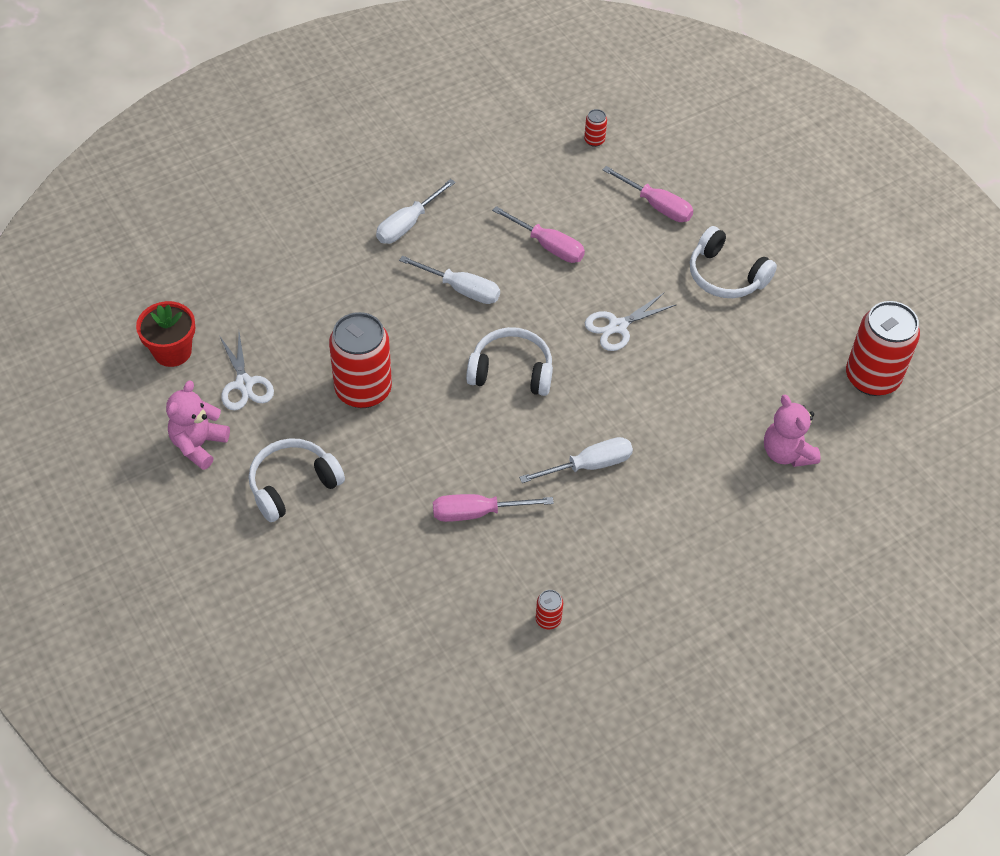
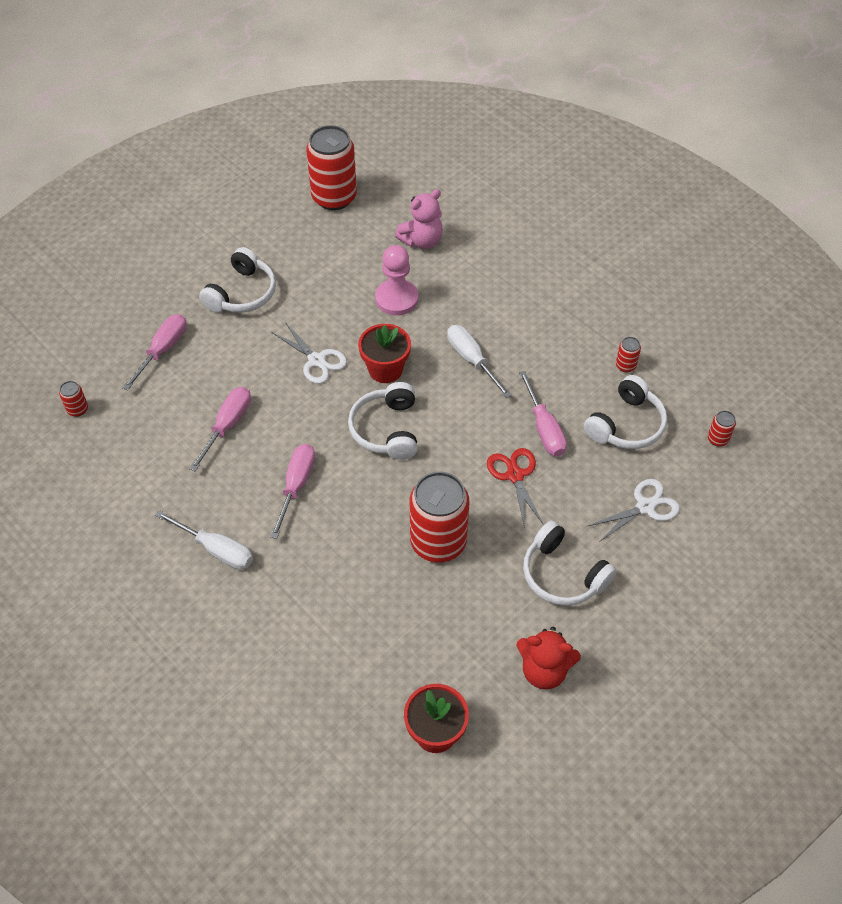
camera: 100 degrees left, 0 degrees up
pink teddy bear [166,380,230,470] -> red teddy bear [516,627,581,689]
white scissors [219,333,274,410] -> white scissors moved to [588,479,680,543]
white screwdriver [399,256,500,304] -> pink screwdriver [270,444,315,539]
none -> red flower pot [358,324,411,383]
none -> pink pawn [375,245,418,315]
none -> red scissors [487,448,544,528]
none -> white headphones [584,375,667,449]
none -> red can [708,411,736,447]

